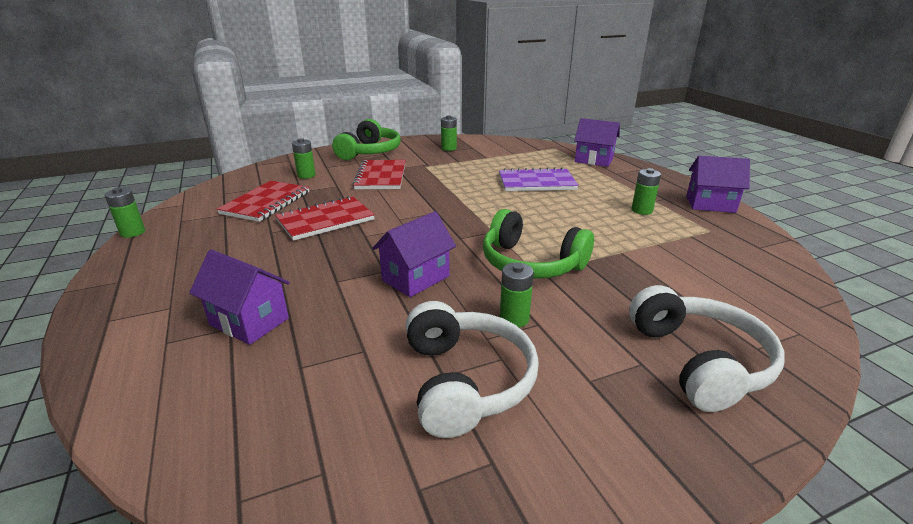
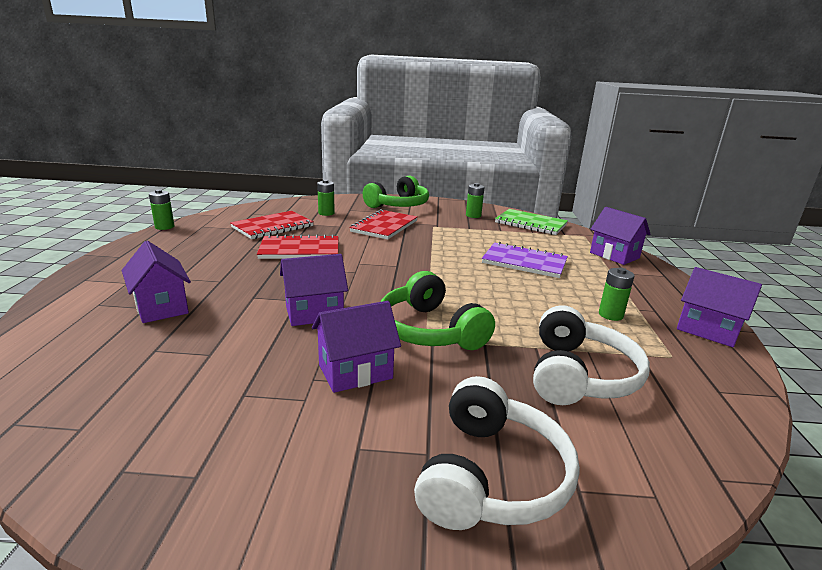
camera: 25 degrees right, 5 degrees down
white headphones [405,301,539,438] -> white headphones moved to [533,305,650,405]
green battery [500,263,534,328] -> purple house [312,301,401,393]
none -> green notebook [495,209,568,235]

